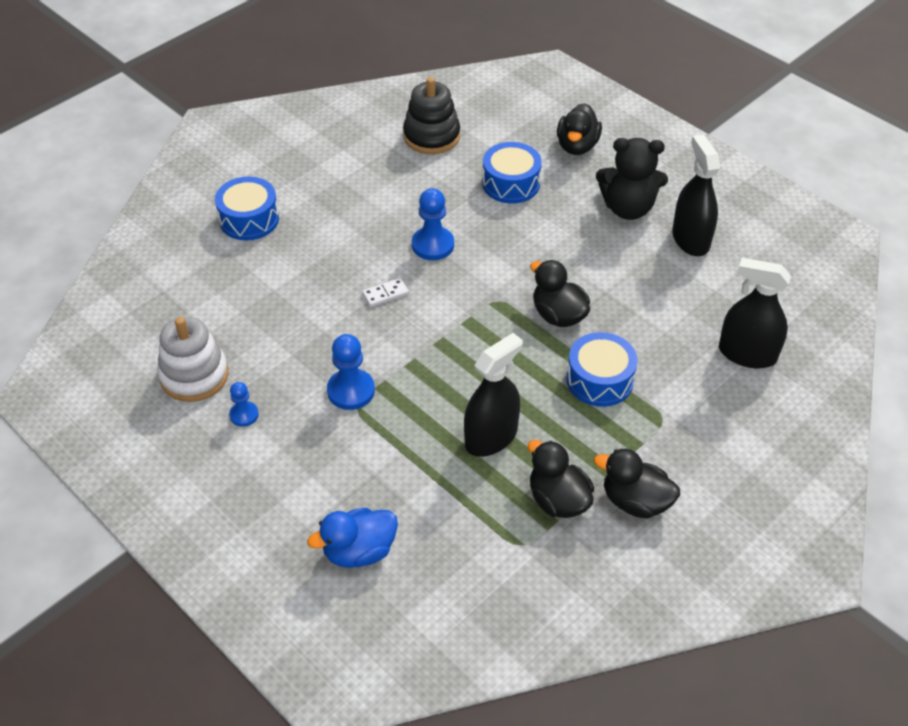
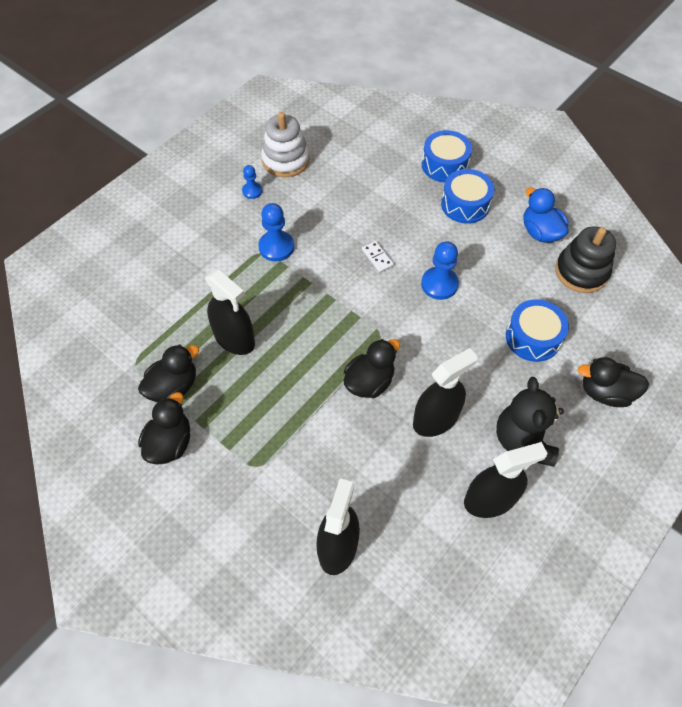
camera: 85 degrees right, 10 degrees up
blue duck [307,508,398,568] -> blue duck moved to [524,188,568,243]
blue drum [567,332,638,407] -> blue drum moved to [441,169,494,224]
none -> black spray bottle [413,348,478,437]

